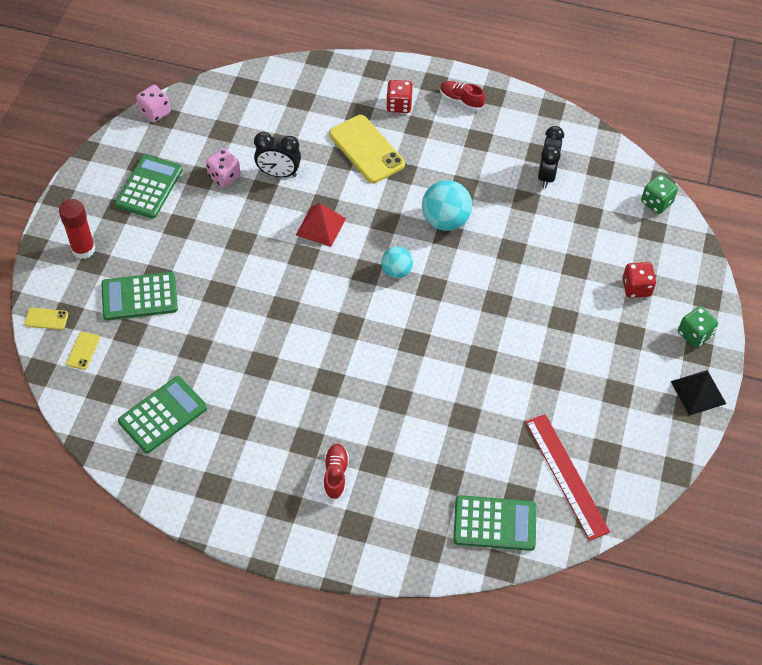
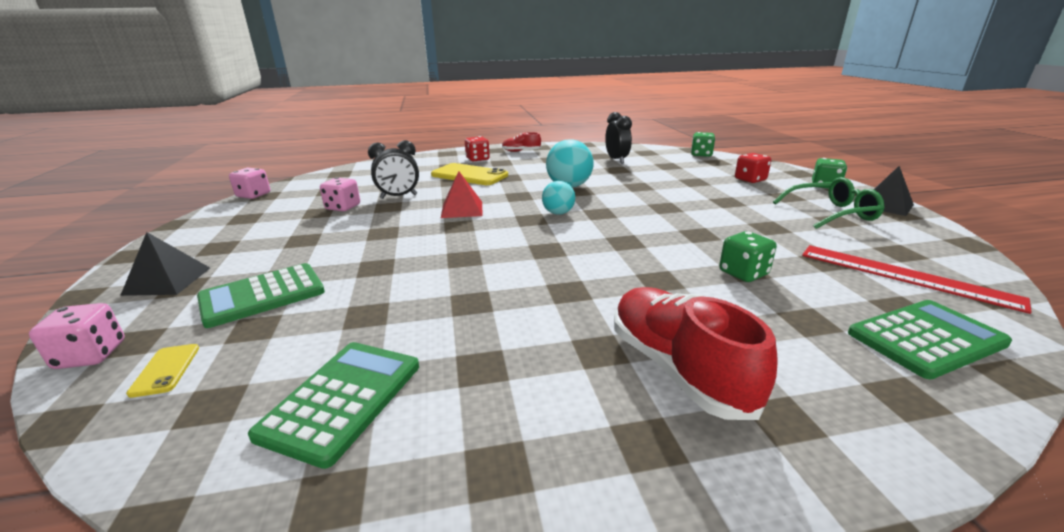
camera: 25 degrees left, 30 degrees down
yellow phone [25,308,68,330] -> pink dice [29,303,125,369]
red glue stick [59,199,96,259] -> black pyramid [120,232,210,296]
green calculator [115,155,183,219] -> none
red shoe [324,444,349,500] -> red shoe [614,287,778,420], size x1.83
none -> green dice [719,231,777,282]
none -> green glasses [773,177,884,229]

